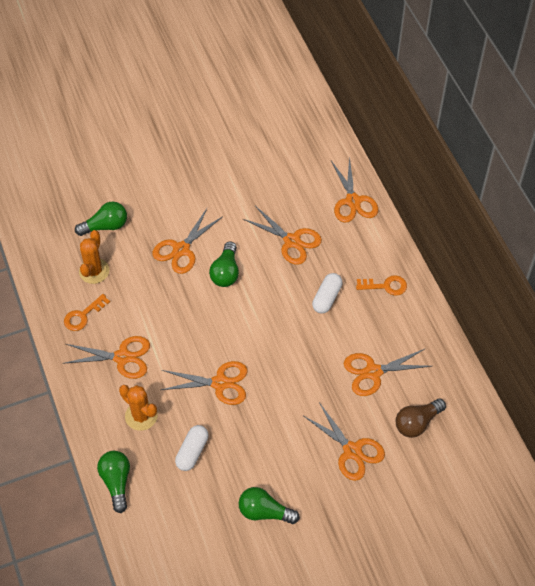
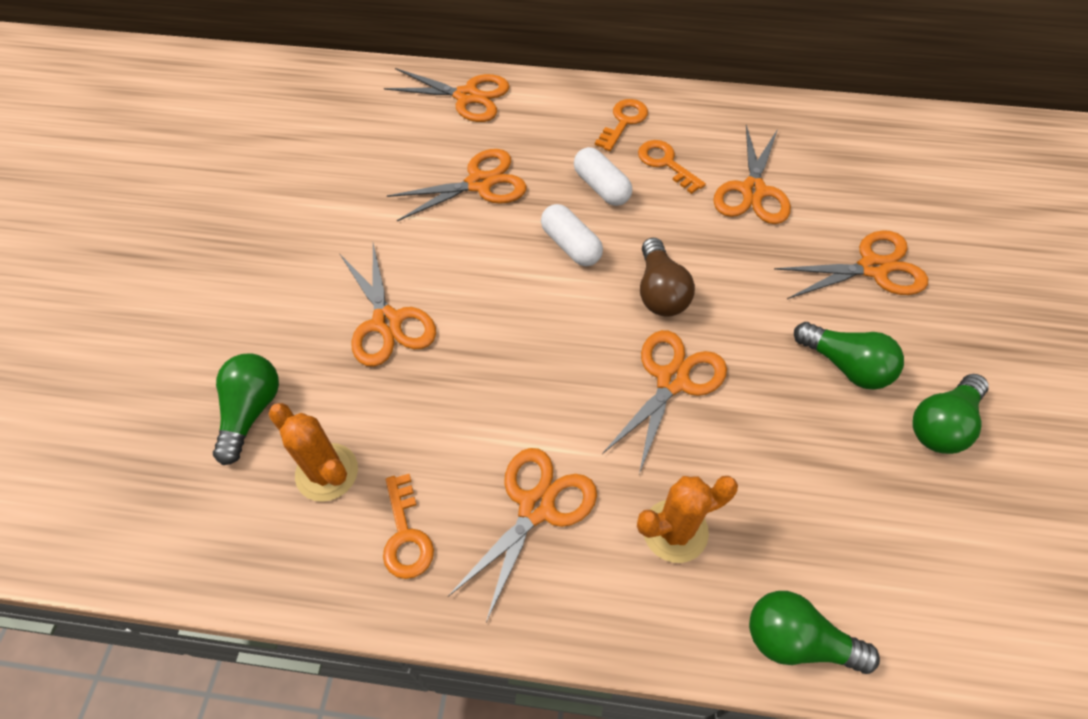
camera: 60 degrees left, 0 degrees up
white capsule [175,425,209,471] -> white capsule moved to [541,204,603,266]
green light bulb [209,242,239,287] -> green light bulb moved to [794,322,904,390]
brown light bulb [396,399,446,438] -> brown light bulb moved to [640,238,695,317]
none -> orange key [638,140,706,194]

